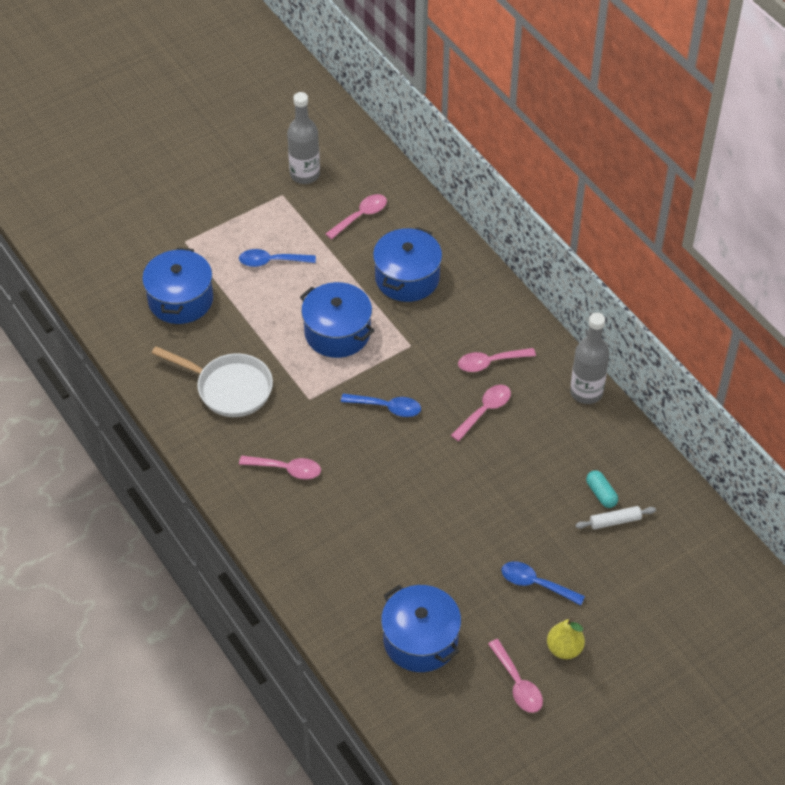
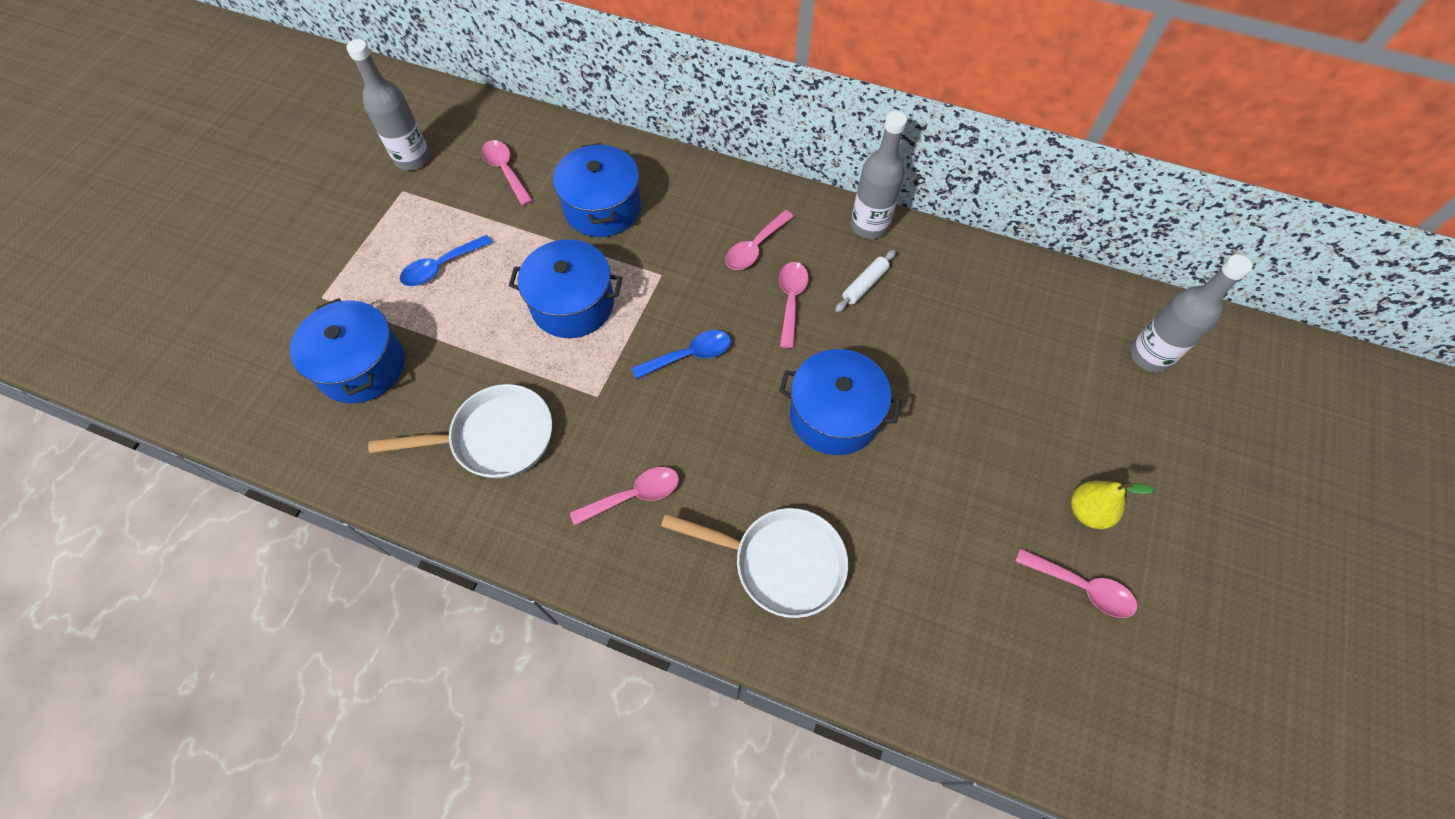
camera: 35 degrees left, 10 degrees up
pink spoon [325,194,387,240] -> pink spoon turned 45 degrees counterclockwise [481,140,533,206]
blue pot [381,585,461,672] -> blue pot moved to [779,349,902,455]
blue spoon [501,561,585,605] -> none
white rolling pin [575,506,656,529] -> white rolling pin moved to [835,250,896,312]
turquoise capsule [586,470,618,508] -> none
none -> white pan [661,508,848,618]
none -> grey bottle [1130,254,1252,373]

